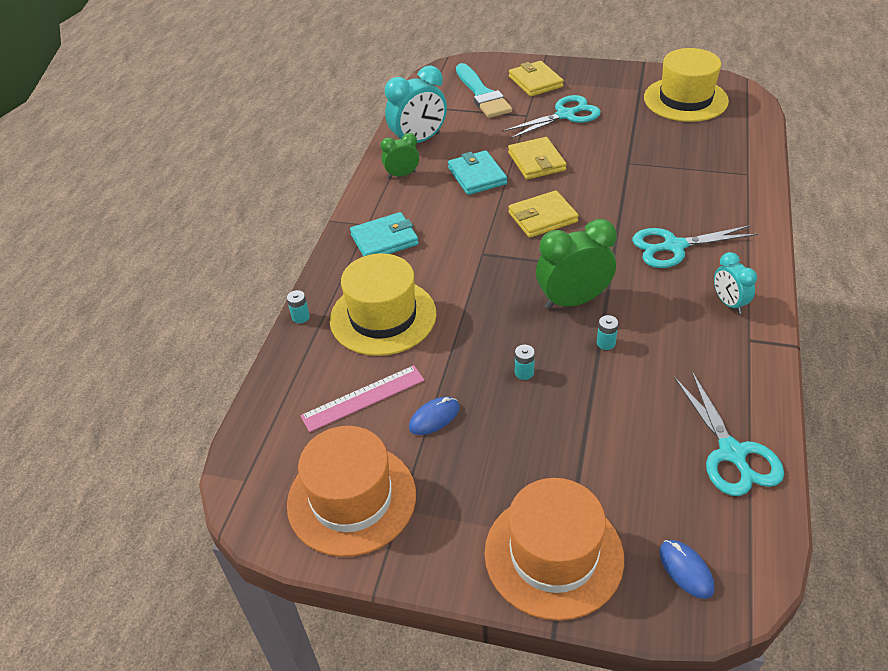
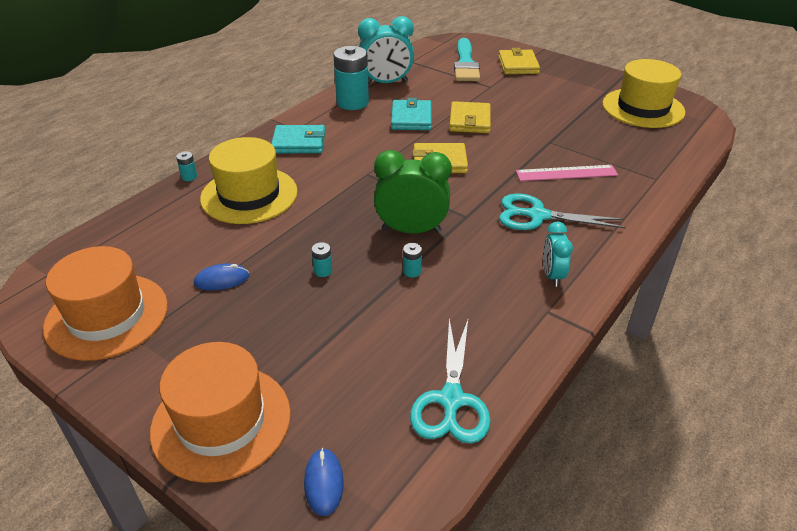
camera: 20 degrees right, 5 degrees down
pink ruler [300,365,425,432] -> pink ruler moved to [516,165,618,181]
green clock [380,133,419,179] -> turquoise battery [333,46,369,110]
turquoise scissors [502,95,601,139] -> none

